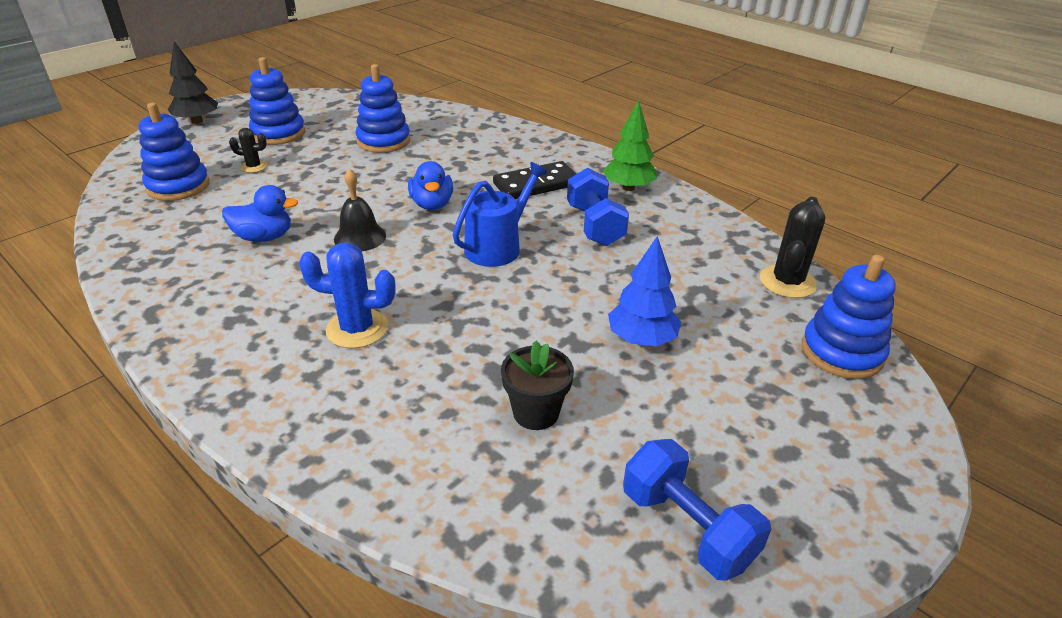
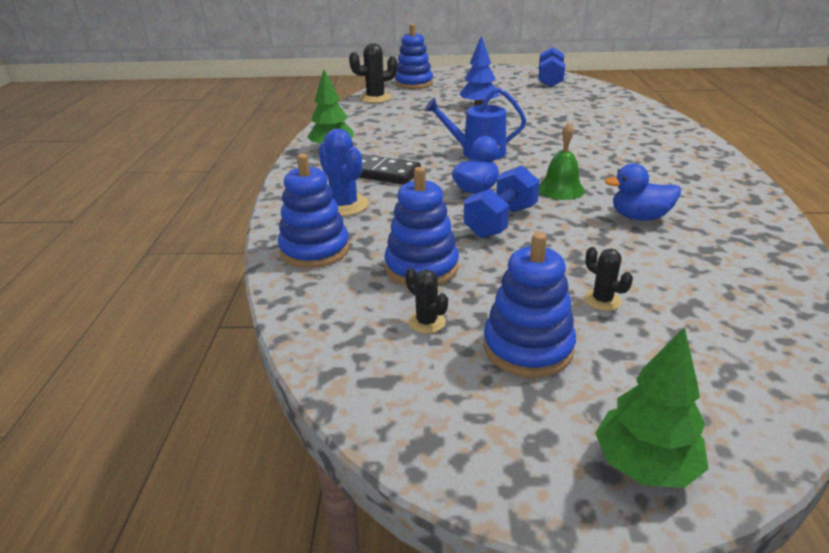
camera: 130 degrees left, 5 degrees down
blue stacking toy [139,103,210,201] -> blue stacking toy moved to [278,154,350,268]
black tree [168,41,218,124] -> green tree [595,327,709,488]
blue duck [222,185,298,242] -> blue duck turned 45 degrees counterclockwise [605,163,681,221]
blue cactus [299,243,396,348] -> blue cactus moved to [319,129,369,216]
black bell [334,169,386,251] -> green bell [539,123,585,200]
black flower pot [501,341,574,430] -> none
blue dumbbell [567,168,629,246] -> blue dumbbell moved to [464,166,540,238]
none -> black cactus [405,268,448,334]

